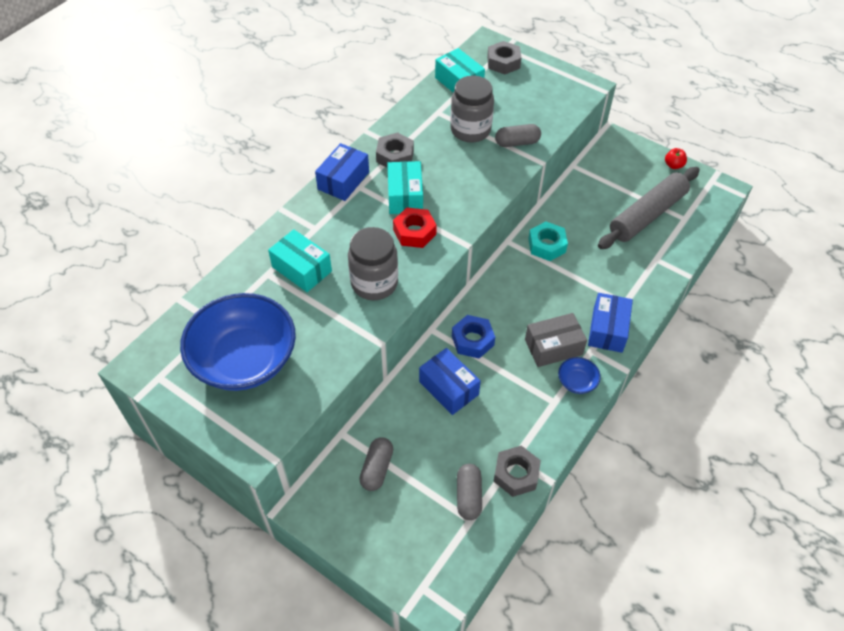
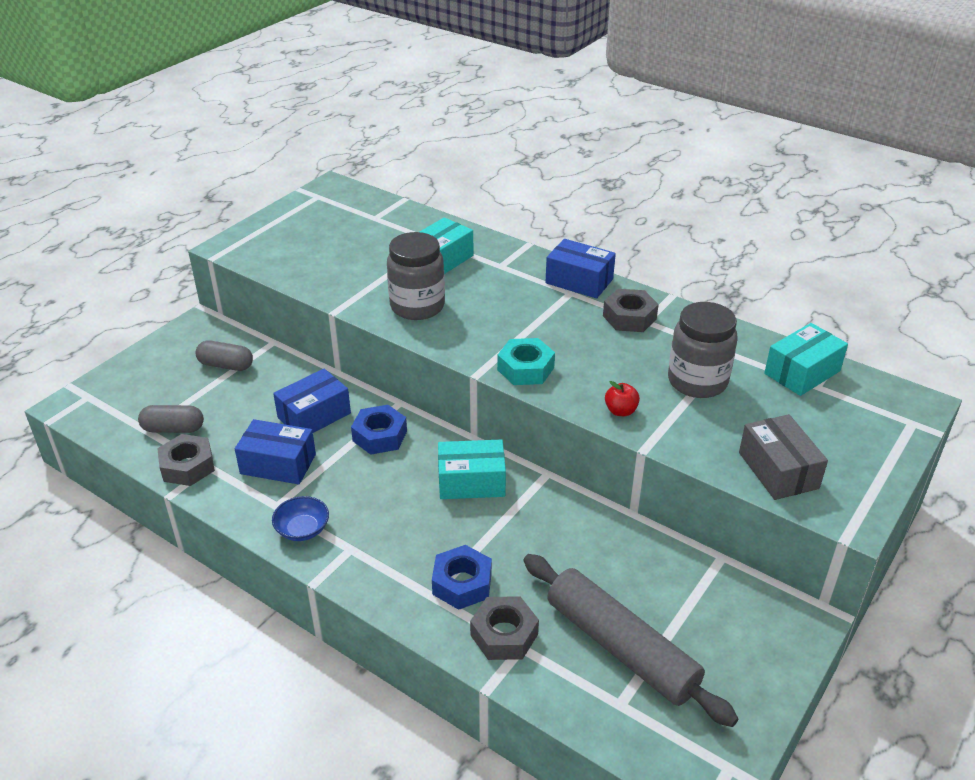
camera: 90 degrees right, 15 degrees down
blue bowl [180,293,296,391] -> none
turquoise box [387,161,423,214] -> turquoise box moved to [438,439,506,499]
red nut [393,208,437,248] -> none
grey nut [487,41,521,74] -> grey nut moved to [470,596,539,660]
grey capsule [495,124,541,147] -> none
grey box [525,313,587,367] -> grey box moved to [739,414,828,500]
turquoise nut [528,221,568,261] -> turquoise nut moved to [497,338,555,385]
blue box [588,293,633,353] -> blue box moved to [235,419,316,484]
red apple [665,148,687,169] -> red apple moved to [605,381,640,416]
none -> blue nut [432,545,492,610]

